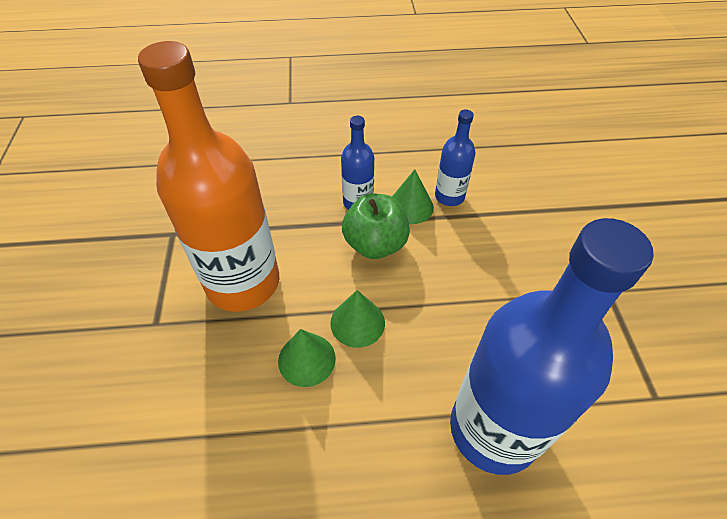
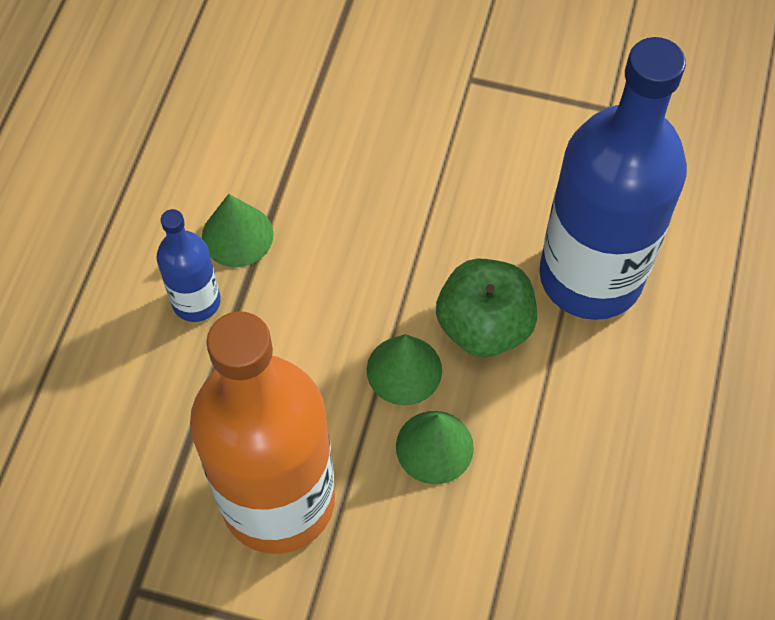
camera: 70 degrees left, 10 degrees up
green apple [342,193,410,259] -> green apple moved to [436,259,537,357]
blue bottle [435,110,475,206] -> none

